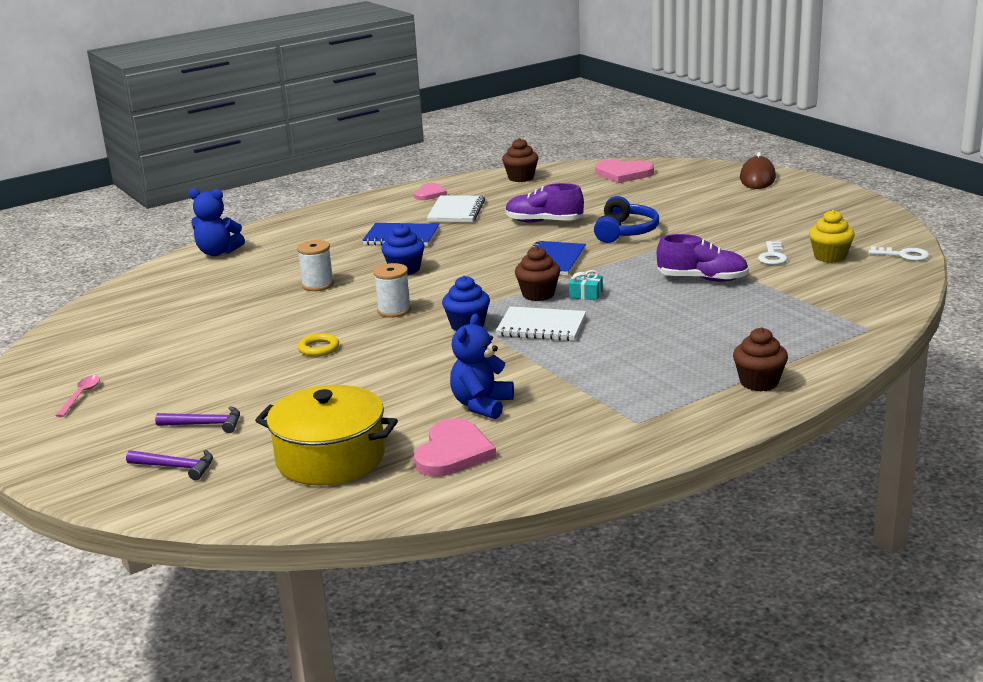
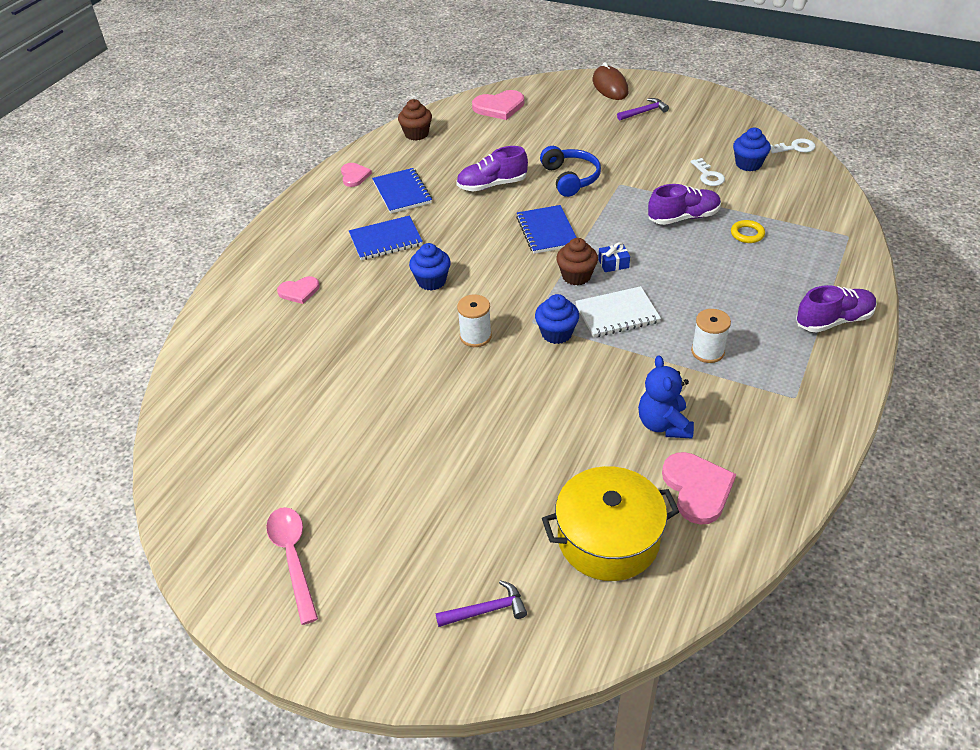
camera: 30 degrees left, 20 degrees up
pink spoon [55,375,100,417] -> pink spoon [266,507,318,625], size x1.68
purple hammer [155,406,240,433] -> purple hammer moved to [617,98,669,121]
blue teddy bear [189,188,245,256] -> none
white spool [297,240,334,291] -> white spool moved to [691,309,731,363]
yellow ring [298,333,339,357] -> yellow ring moved to [731,220,765,243]
white notebook [427,195,485,222] -> blue notebook [372,168,432,214]
turquoise gift [569,270,603,300] -> blue gift [598,242,630,272]
brown cupcake [733,327,788,392] -> purple shoe [796,285,877,333]
yellow cupcake [809,210,855,263] -> blue cupcake [733,128,771,171]
none -> pink heart [277,276,320,304]

